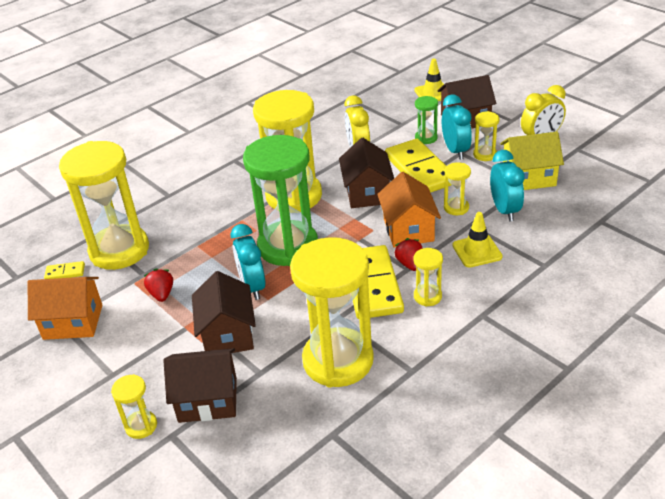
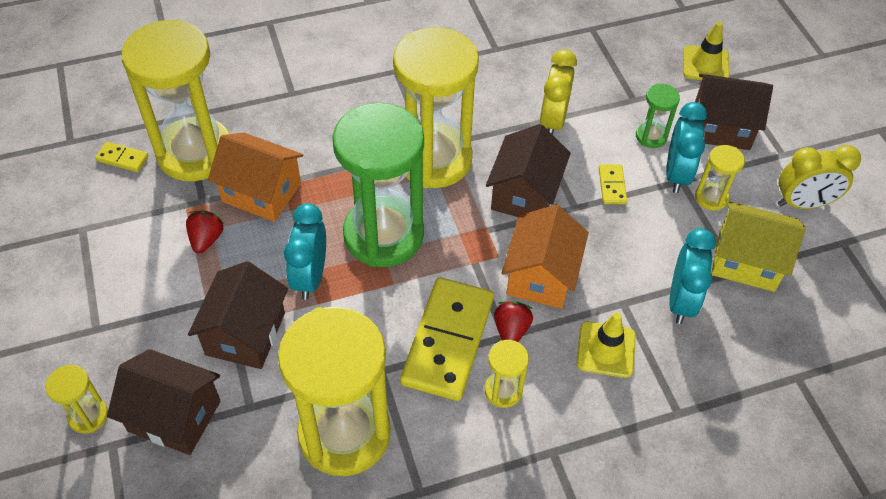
camera: 20 degrees right, 15 degrees up
orange house [28,277,102,340] -> orange house moved to [208,133,303,222]
yellow domino [385,139,451,193] -> yellow domino [599,164,627,204], size x0.43
yellow hourglass [444,162,471,215] -> none

